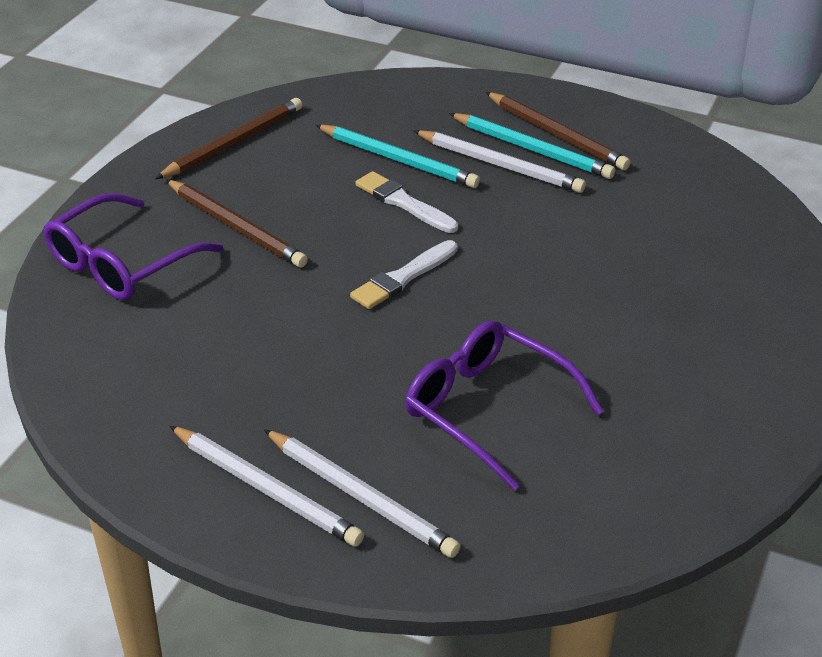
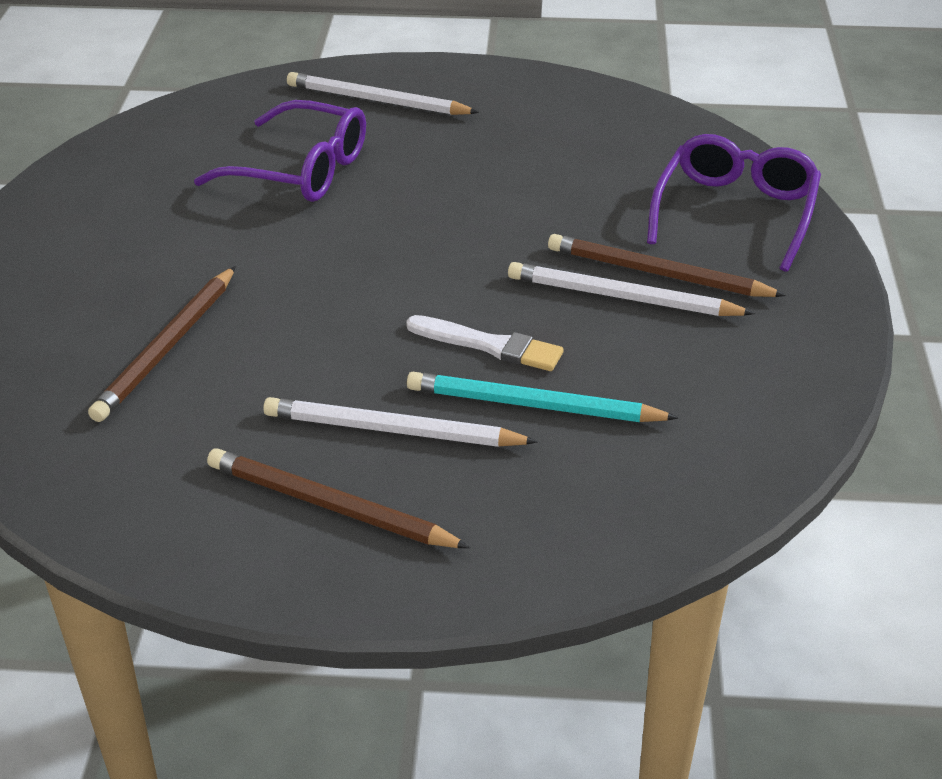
camera: 160 degrees right, 0 degrees up
brown pencil [155,98,302,179] -> brown pencil moved to [88,266,236,422]
white pencil [170,426,364,546] -> white pencil moved to [508,262,755,316]
white brush [350,240,458,309] -> none
turquoise pencil [449,113,615,179] -> none

